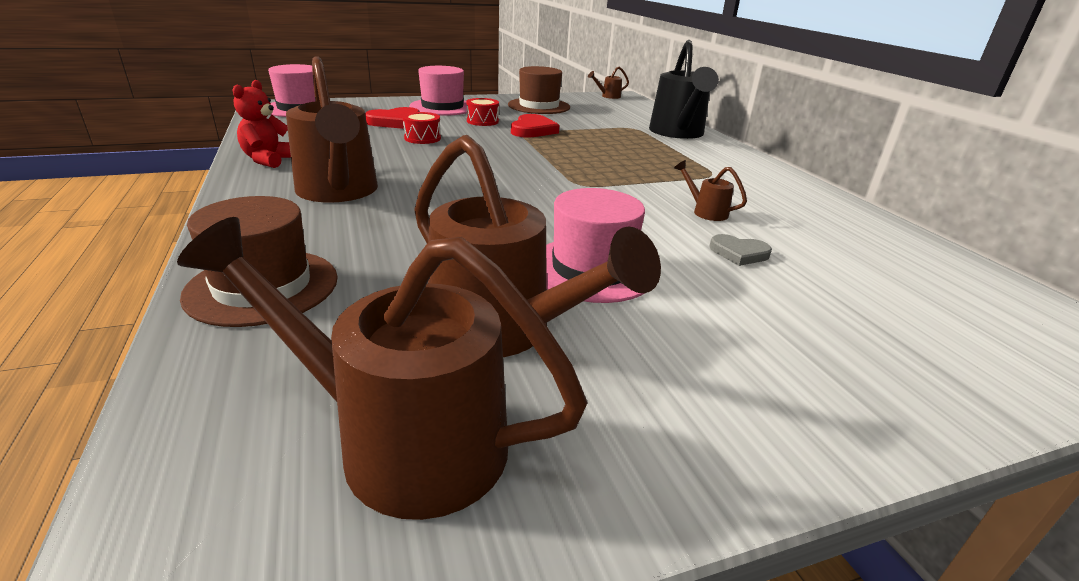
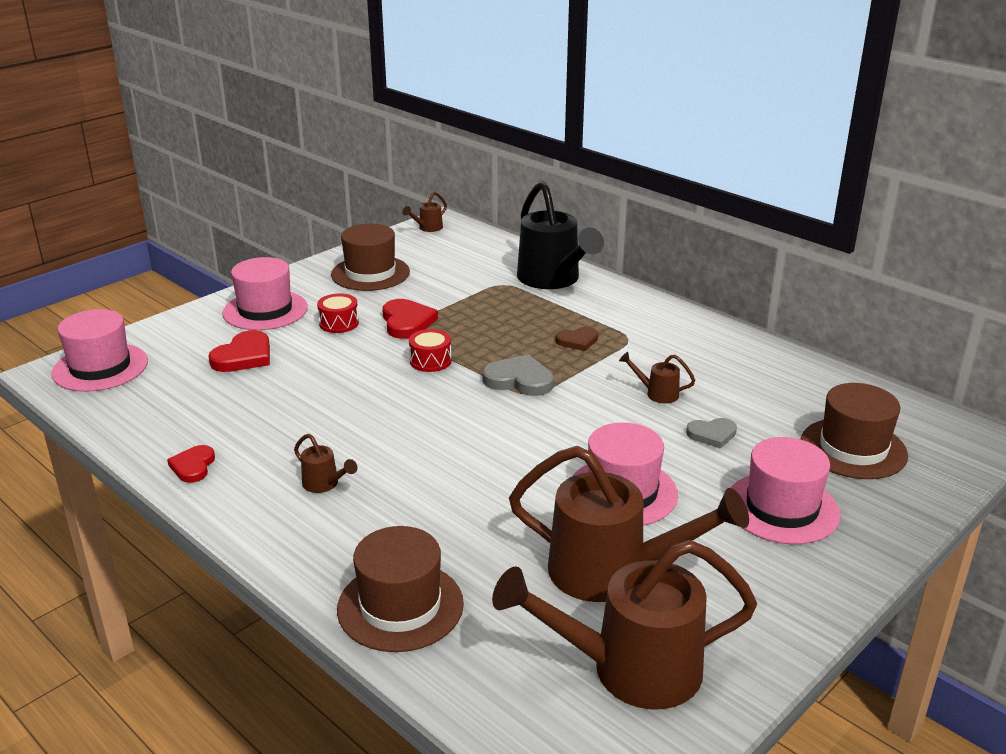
camera: 25 degrees left, 0 degrees up
red teddy bear [233,80,291,168] -> red heart [167,445,215,483]
brown watering can [286,56,378,203] -> brown watering can [294,434,357,493], size x0.42
red drum [403,112,441,144] -> red drum moved to [409,329,452,372]
none -> grey heart [482,354,553,396]
none -> brown heart [555,327,598,351]
none -> pink hat [731,437,841,544]
none -> brown hat [801,383,908,479]

